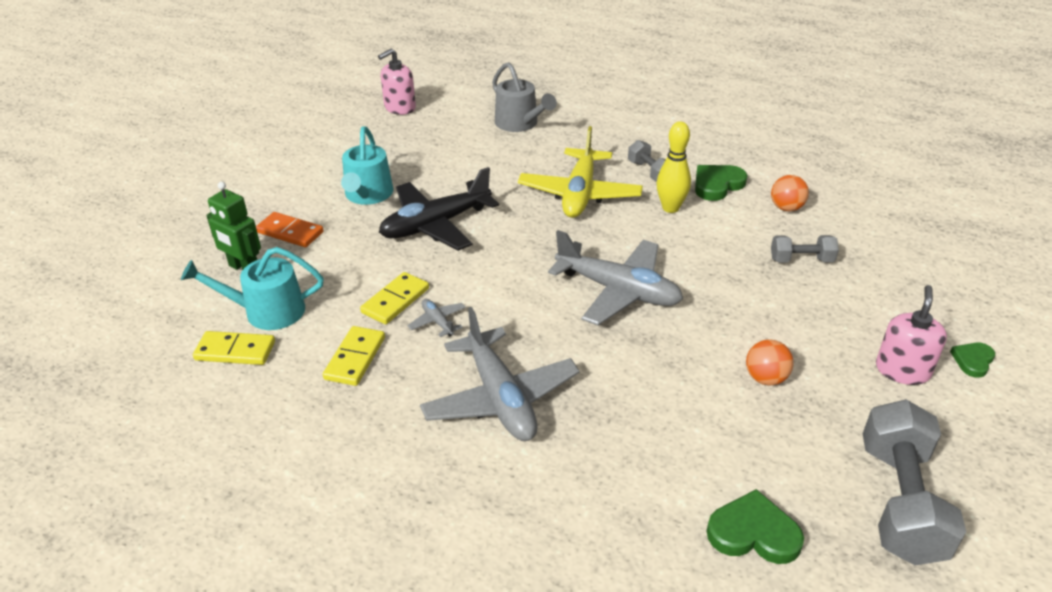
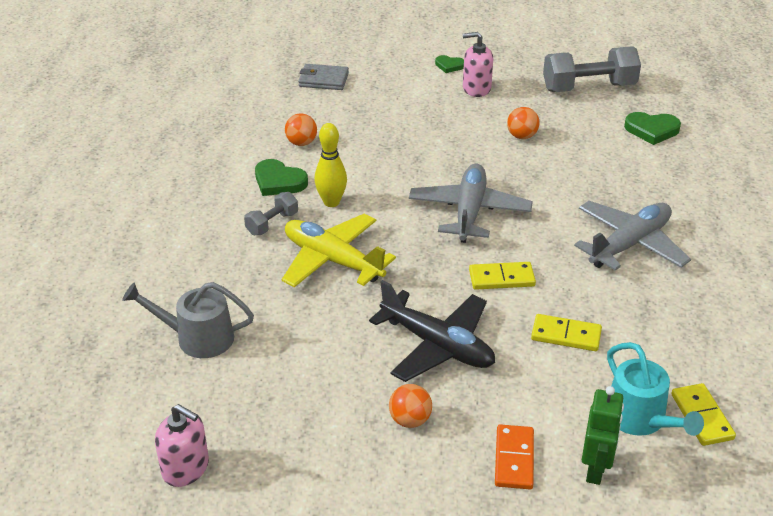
camera: 110 degrees left, 0 degrees up
yellow domino [323,326,385,386] -> yellow domino moved to [469,262,536,290]
turquoise watering can [341,126,393,205] -> orange ball [389,384,432,428]
grey plane [408,299,466,337] -> none
grey watering can [492,62,557,132] -> grey watering can turned 120 degrees counterclockwise [122,282,254,358]
yellow plane [518,126,643,218] -> yellow plane turned 135 degrees counterclockwise [282,214,396,287]
green heart [707,489,804,564] -> green heart turned 75 degrees counterclockwise [624,112,681,145]
grey dumbbell [771,235,839,262] -> none
none -> grey wallet [298,64,349,90]

